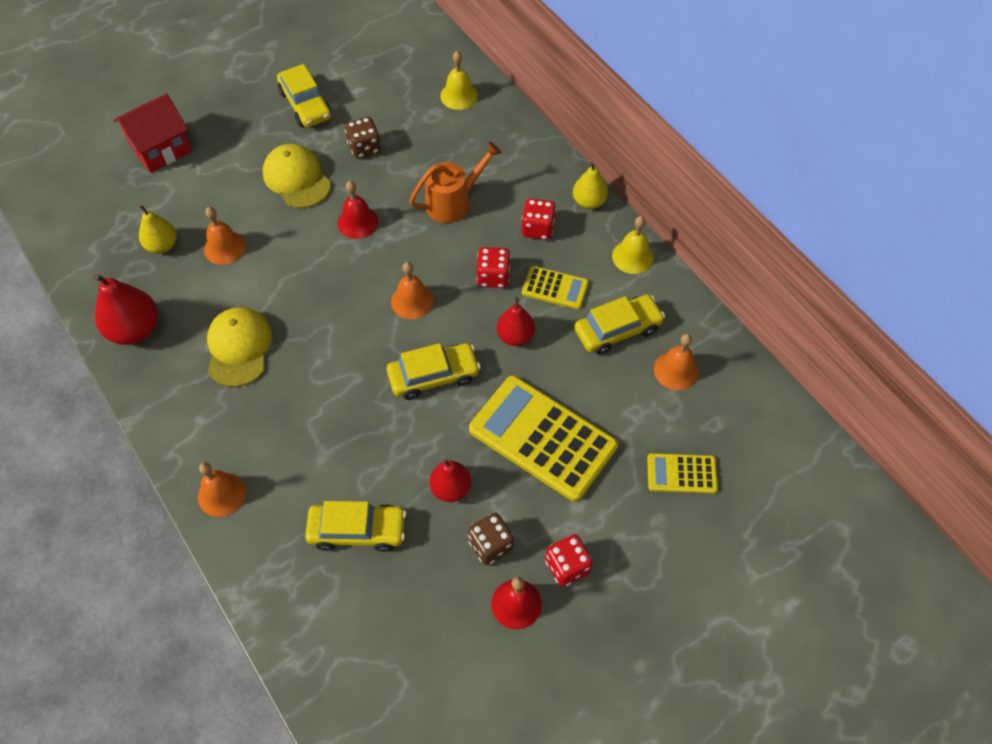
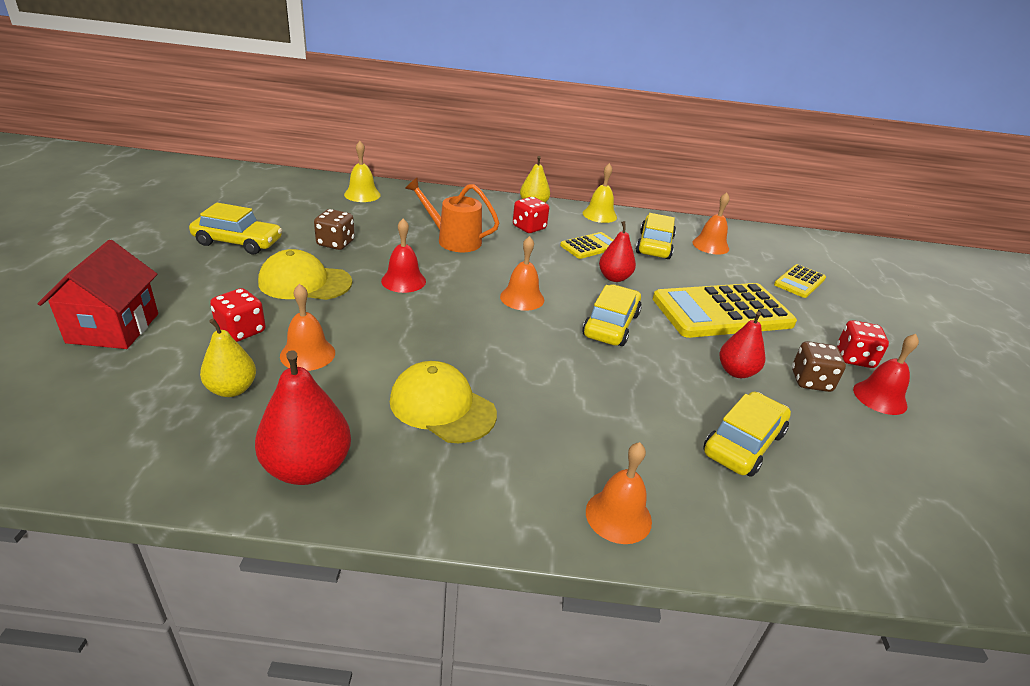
camera: 55 degrees left, 25 degrees down
orange watering can [409,142,502,223] -> orange watering can turned 75 degrees counterclockwise [405,177,499,252]
red dice [477,247,511,288] -> red dice moved to [210,288,266,342]

